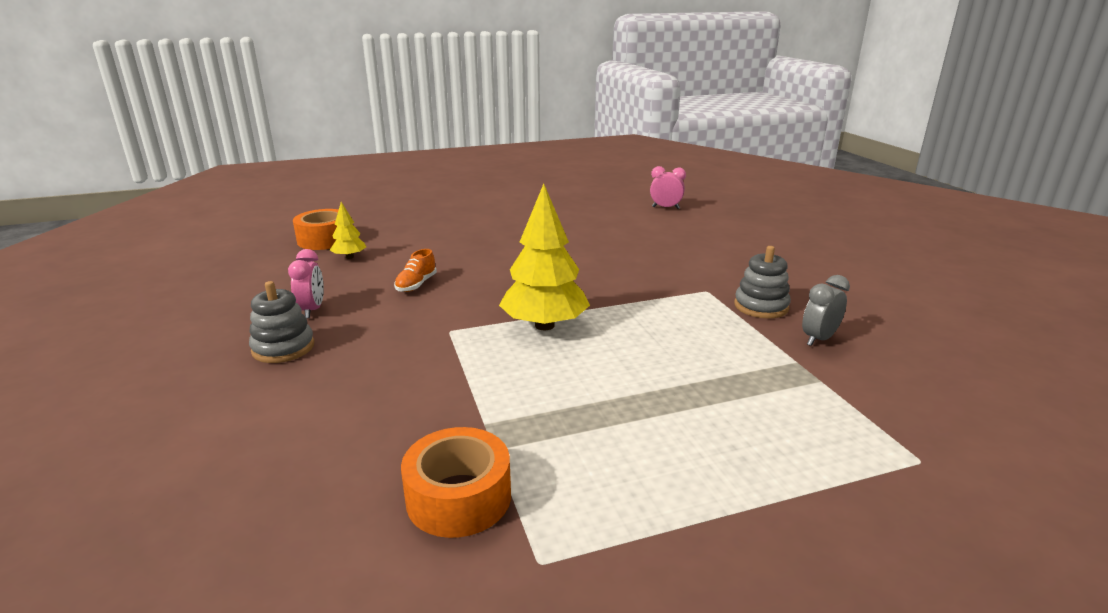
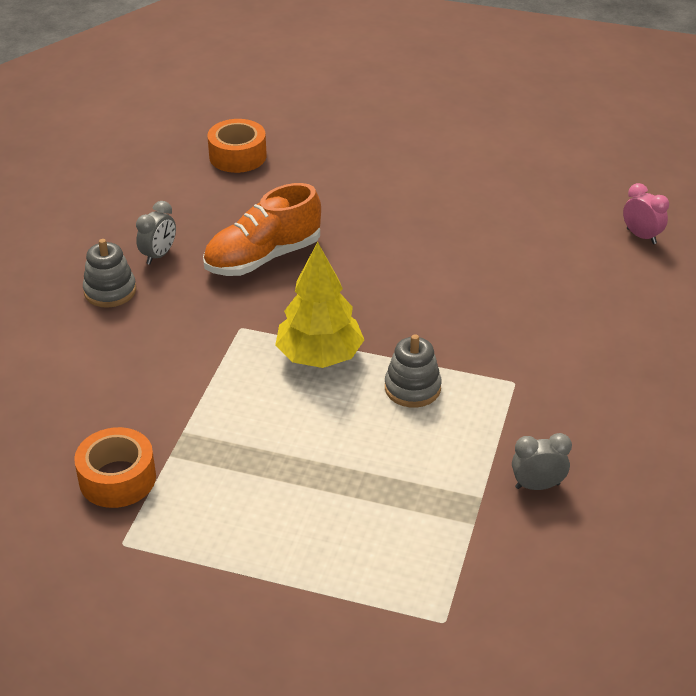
camera: 35 degrees right, 15 degrees up
pink clock [288,249,324,318] -> grey clock [136,201,176,265]
yellow tree [330,202,366,259] -> none
orange shoe [394,249,437,292] -> orange shoe [203,183,321,276], size x2.13
grey stacking toy [734,246,791,318] -> grey stacking toy moved to [385,334,442,408]

